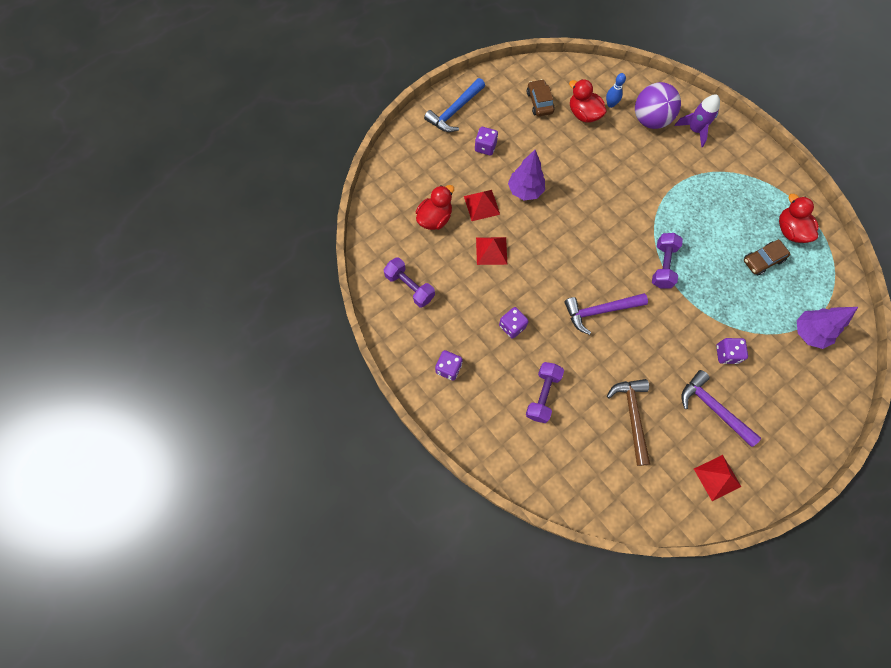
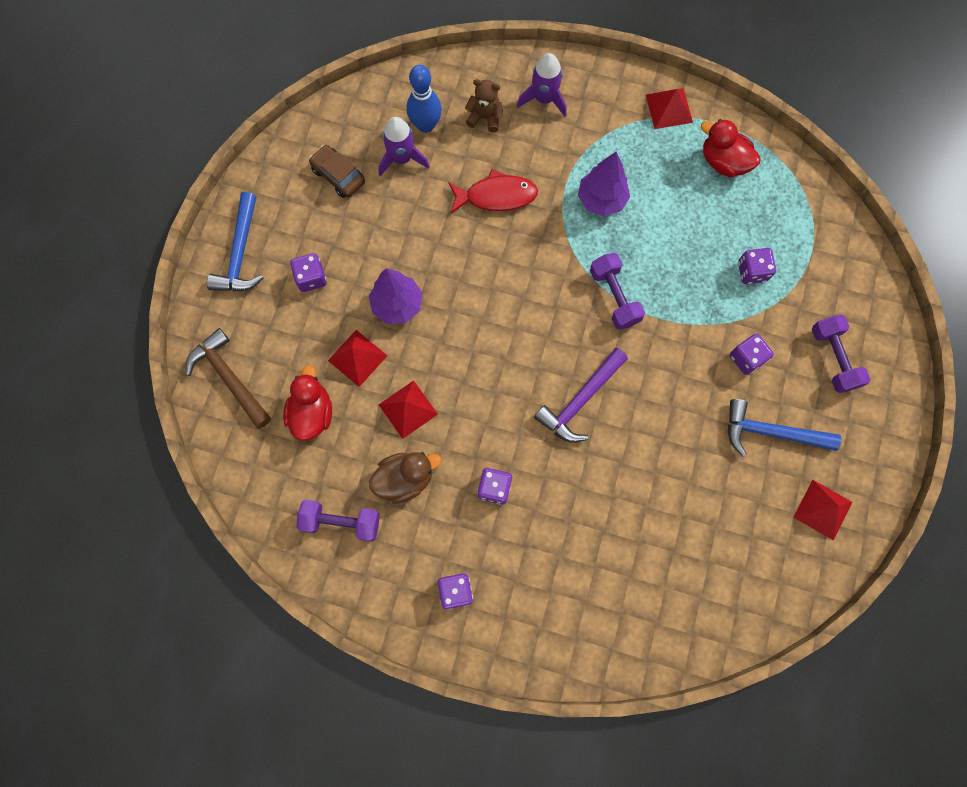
camera: 35 degrees left, 5 degrees up
purple dumbbell [526,362,564,423] -> purple dumbbell moved to [812,315,871,393]
red duck [569,79,607,123] -> purple rocket [378,117,430,176]
blue bowling pin [606,73,626,108] -> blue bowling pin [407,65,442,133], size x1.56
brown hammer [607,379,650,466] -> brown hammer moved to [186,328,271,429]
purple ball [635,82,681,129] -> brown teddy bear [465,79,503,132]
purple hammer [681,370,761,447] -> blue hammer [728,399,842,456]
brown car [744,239,790,275] -> none
purple tree [797,307,858,349] -> purple tree moved to [578,152,630,216]
none -> brown duck [369,452,441,504]
none -> red fish [448,169,538,213]
none -> red pyramid [646,88,693,129]
none -> purple dice [738,248,776,284]

